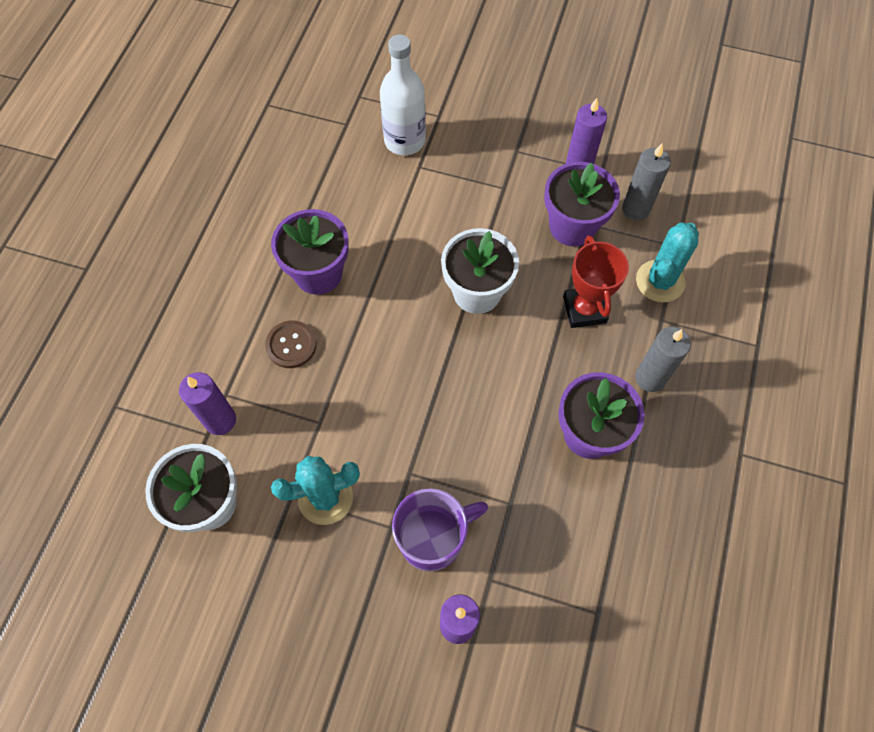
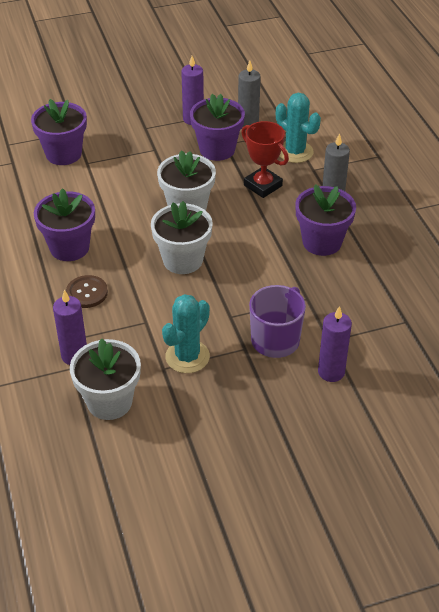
camera: 35 degrees left, 20 degrees down
white bottle [380,35,426,155] -> purple flower pot [31,99,87,165]
turquoise cactus [636,223,699,302] -> turquoise cactus turned 45 degrees counterclockwise [276,93,321,163]
none -> white flower pot [151,201,213,274]

